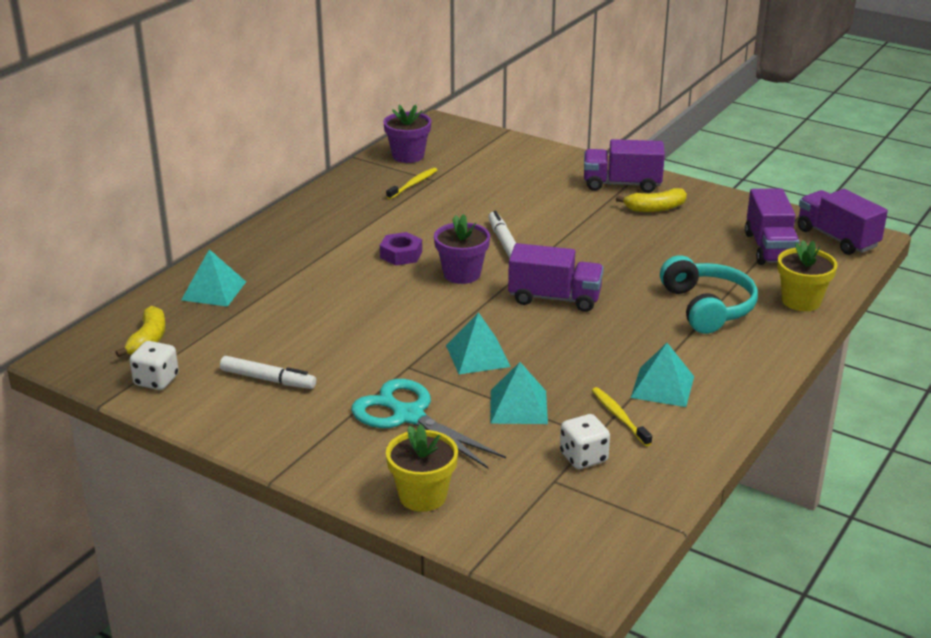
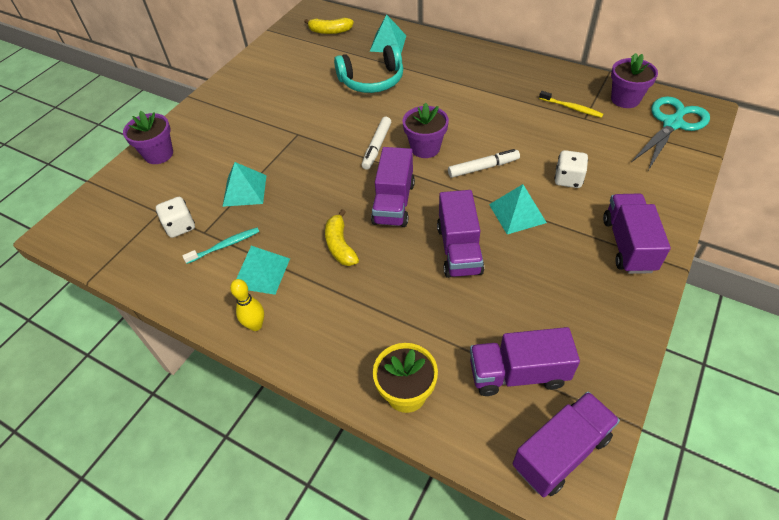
camera: 90 degrees right, 20 degrees up
white dice [130,341,179,390] -> white dice moved to [554,150,588,188]
white marker [220,356,316,389] -> white marker moved to [362,117,391,170]
turquoise scissors [352,379,506,468] -> turquoise scissors moved to [631,96,710,170]
purple nut [380,232,422,266] -> none
yellow flower pot [386,424,458,512] -> purple flower pot [123,111,173,164]
turquoise pyramid [446,312,511,374] -> turquoise pyramid moved to [489,184,547,234]
yellow toothbrush [592,387,652,446] -> turquoise toothbrush [182,228,259,264]
yellow banana [616,188,687,212] -> yellow banana moved to [325,209,359,266]
turquoise headphones [660,255,758,334] -> turquoise headphones moved to [334,44,403,93]
none -> yellow bowling pin [230,279,264,331]
none -> purple truck [437,190,484,278]

